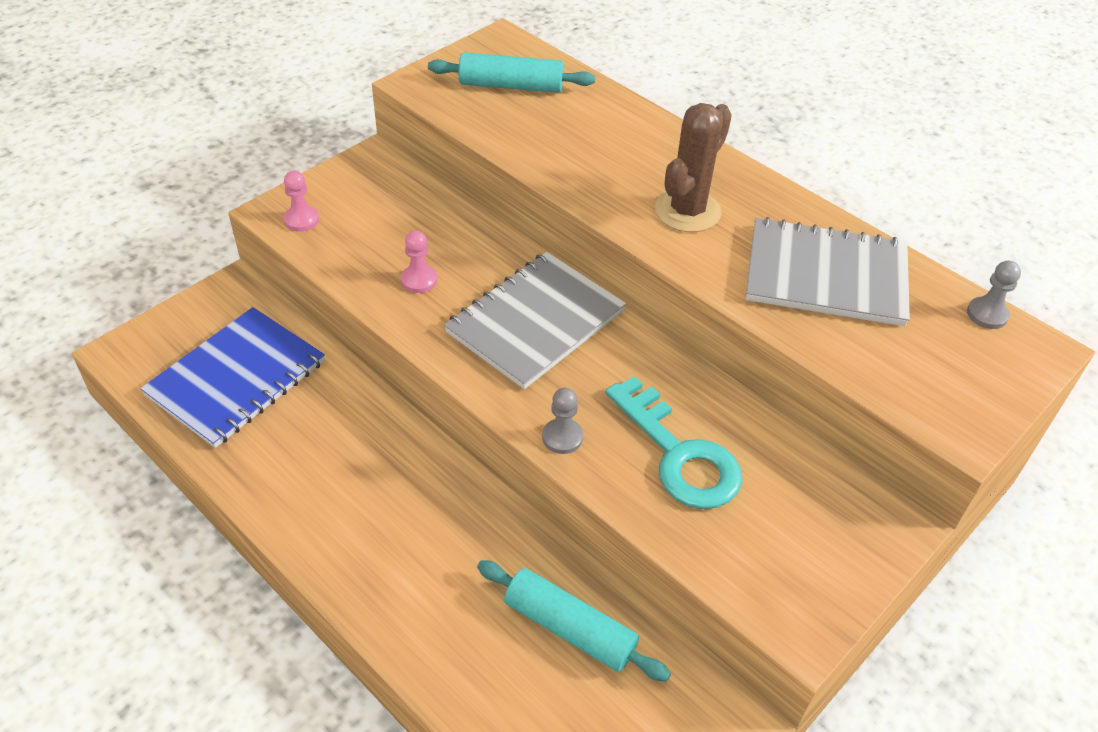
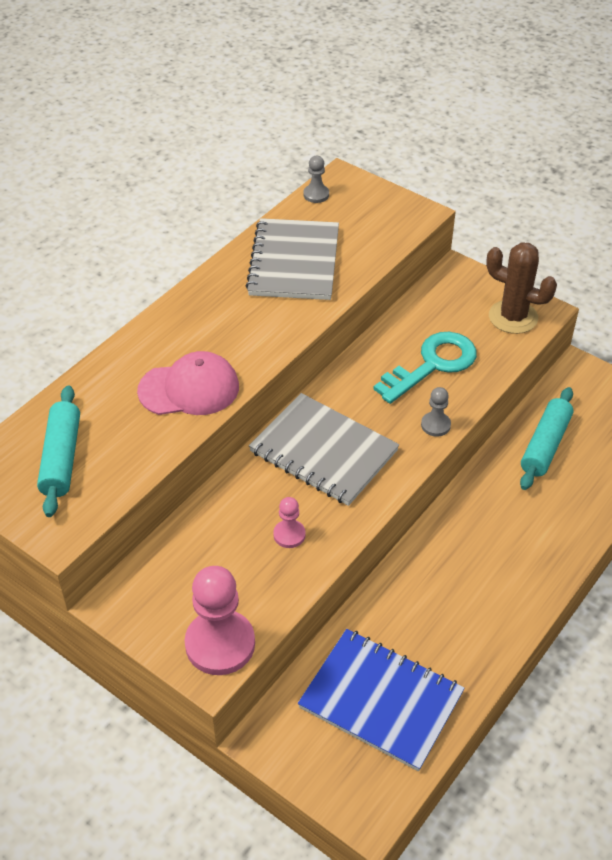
camera: 95 degrees left, 0 degrees up
pink pawn [284,171,319,232] -> pink pawn [185,566,255,675], size x2.02
brown cactus [655,103,732,232] -> brown cactus moved to [486,242,557,334]
none -> pink cap [137,351,239,415]

